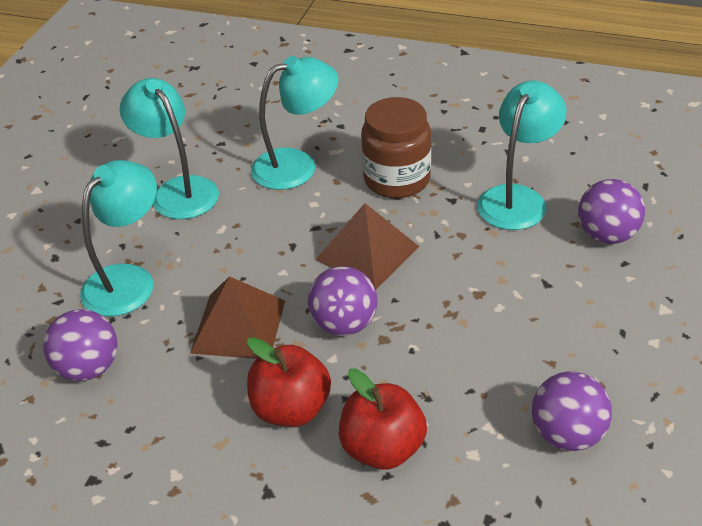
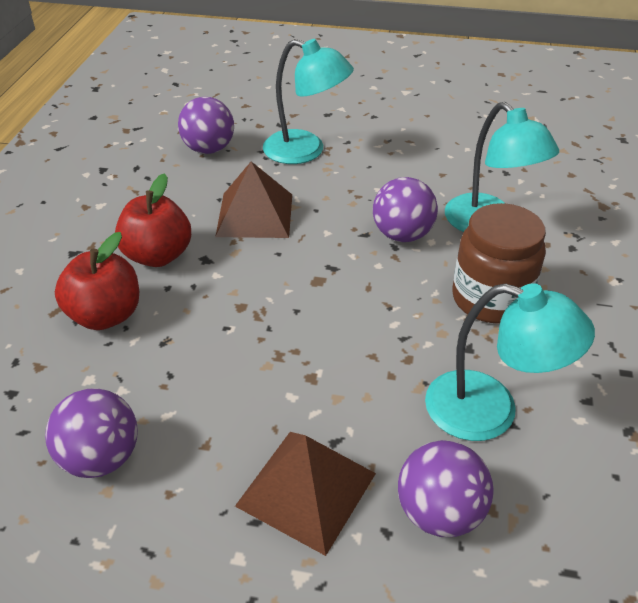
camera: 80 degrees right, 0 degrees up
turquoise lamp [120,78,219,219] -> none
purple ball [308,266,378,336] -> purple ball moved to [373,177,438,242]
brown pyramid [315,203,419,290] -> brown pyramid moved to [235,432,376,556]

